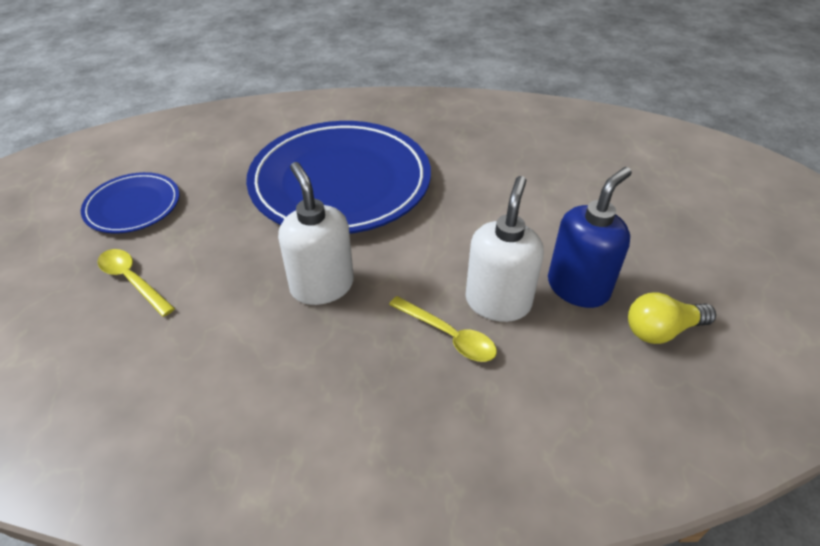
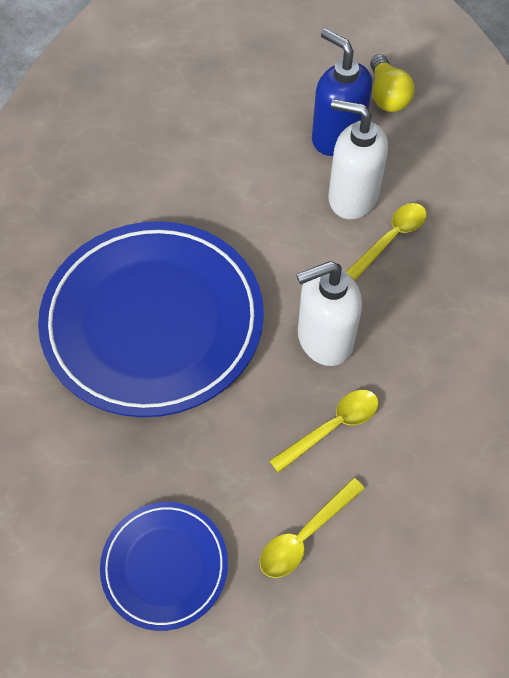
camera: 85 degrees left, 15 degrees up
none -> yellow spoon [270,390,379,473]

